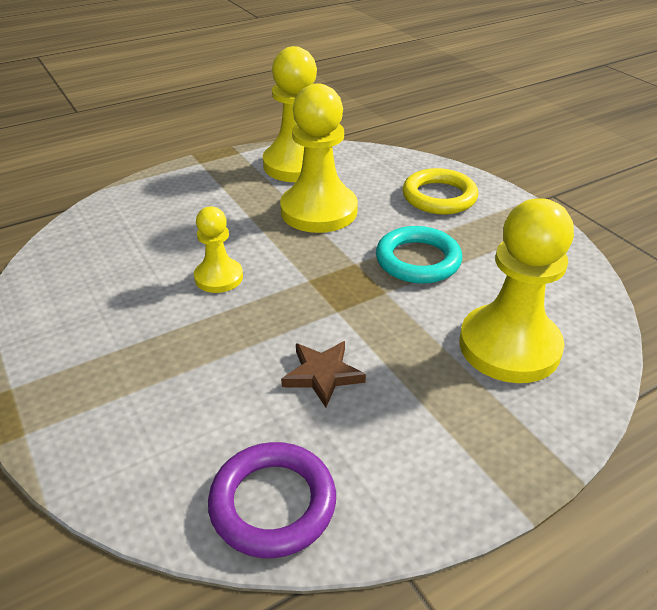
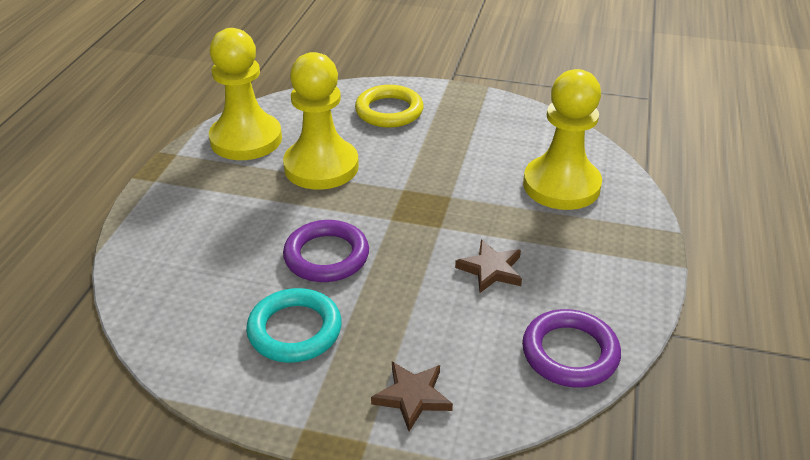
camera: 45 degrees left, 0 degrees up
yellow pawn [194,207,243,293] -> purple ring [283,220,369,282]
turquoise ring [376,226,462,284] -> turquoise ring moved to [246,288,342,363]
none -> brown star [371,362,453,431]

